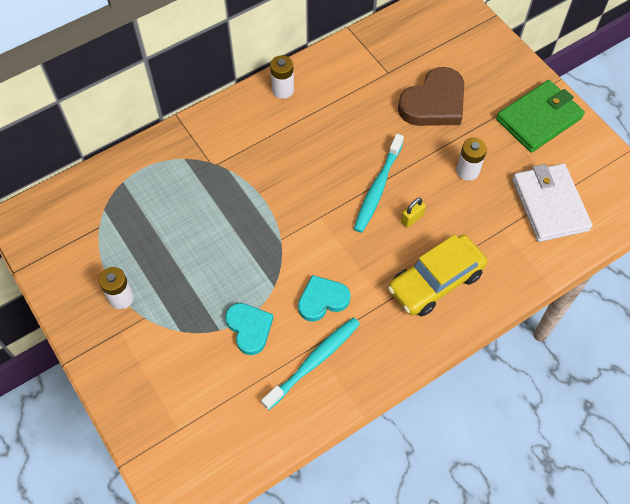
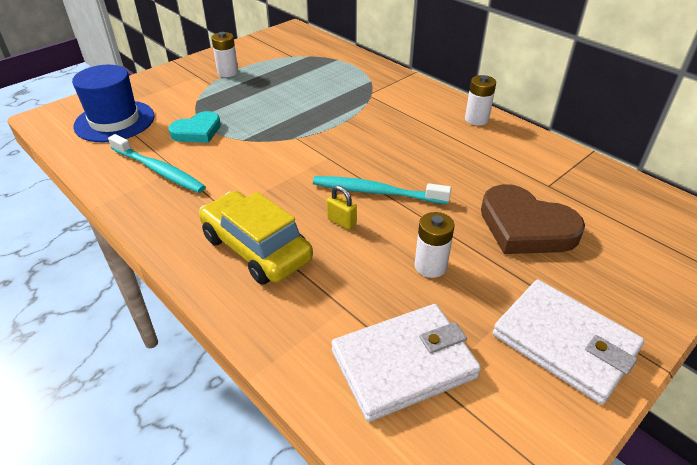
camera: 80 degrees right, 20 degrees down
turquoise heart [298,275,351,322] -> none
green wallet [496,80,585,153] -> white wallet [493,280,645,405]
none -> blue hat [72,65,155,142]

